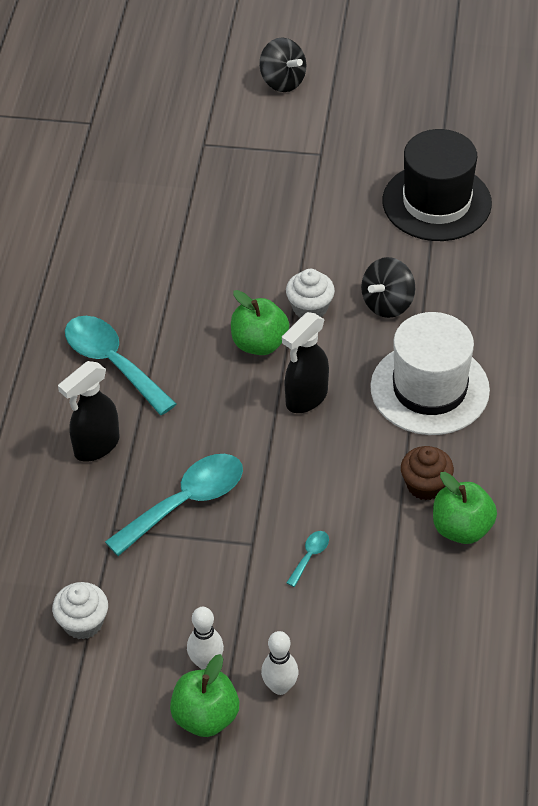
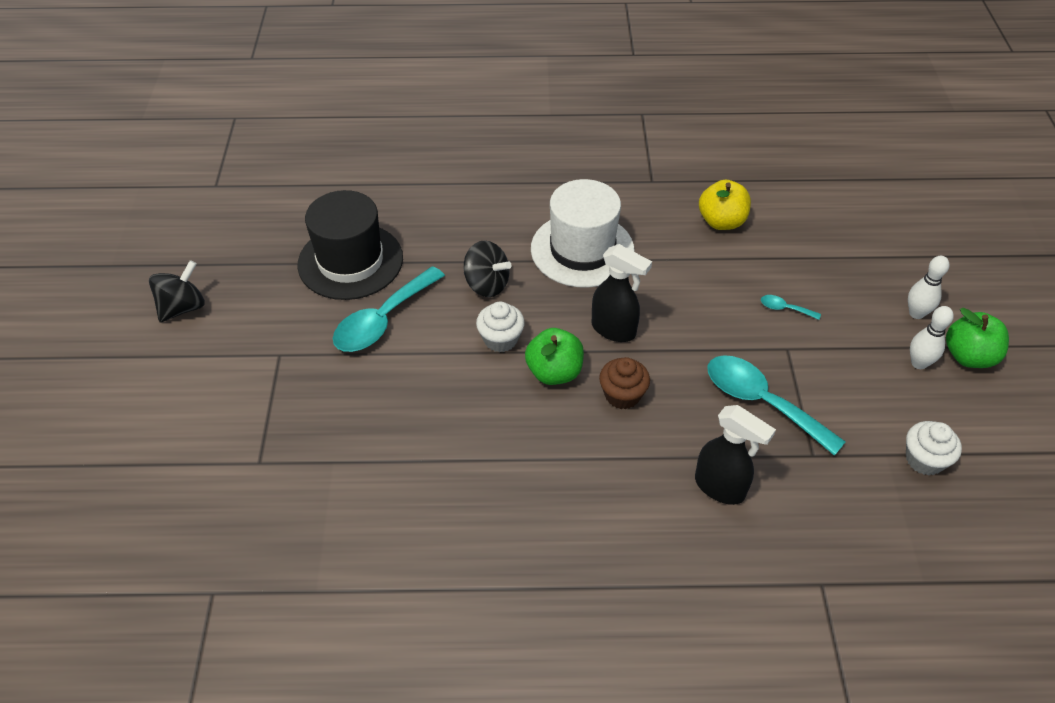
camera: 100 degrees left, 0 degrees up
turquoise spoon [65,316,176,415] -> turquoise spoon moved to [333,266,445,352]
black spinning top [259,37,306,92] -> black spinning top moved to [149,260,205,323]
brown cupcake [401,446,454,500] -> brown cupcake moved to [599,357,650,409]
green apple [433,472,497,544] -> yellow apple [699,180,751,230]

